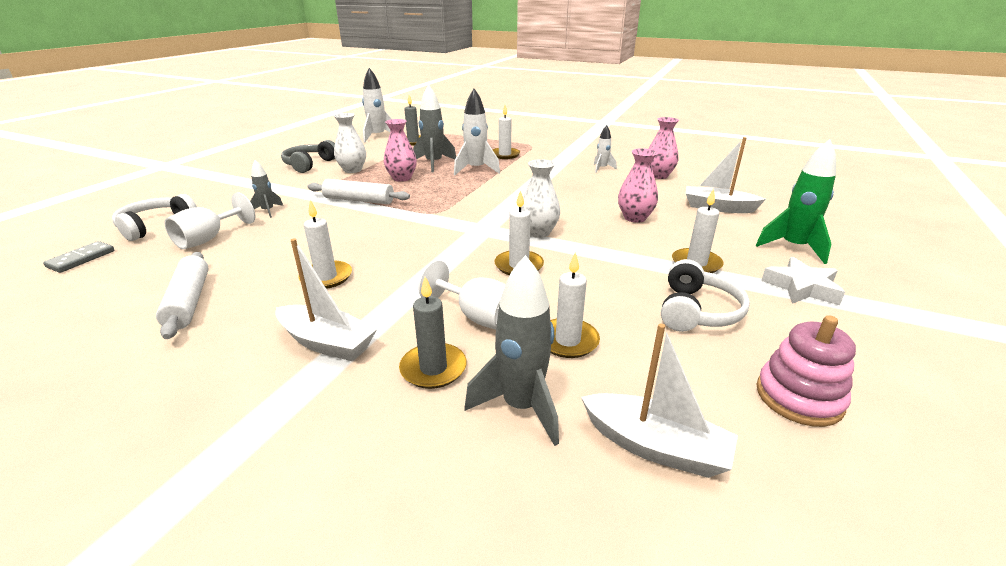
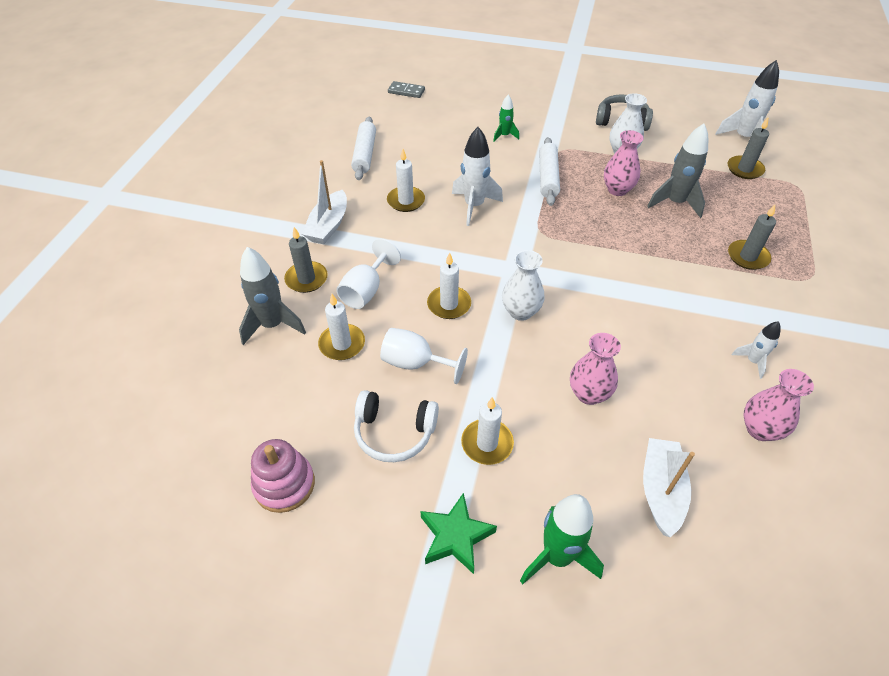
camera: 80 degrees right, 20 degrees up
white headphones [112,194,197,241] -> none
white rolling pin [156,252,209,339] -> white rolling pin turned 60 degrees counterclockwise [351,117,376,180]
white goblet [164,192,255,249] -> white goblet moved to [380,328,468,384]
grey rocket [250,160,283,218] -> green rocket [493,95,519,142]
white rocket [454,89,500,175] -> white rocket moved to [452,127,503,226]
white candle [492,105,520,159] -> grey candle [728,205,776,270]
white boat [581,323,738,478] -> none
white star [761,257,845,305] -> green star [420,493,497,574]

